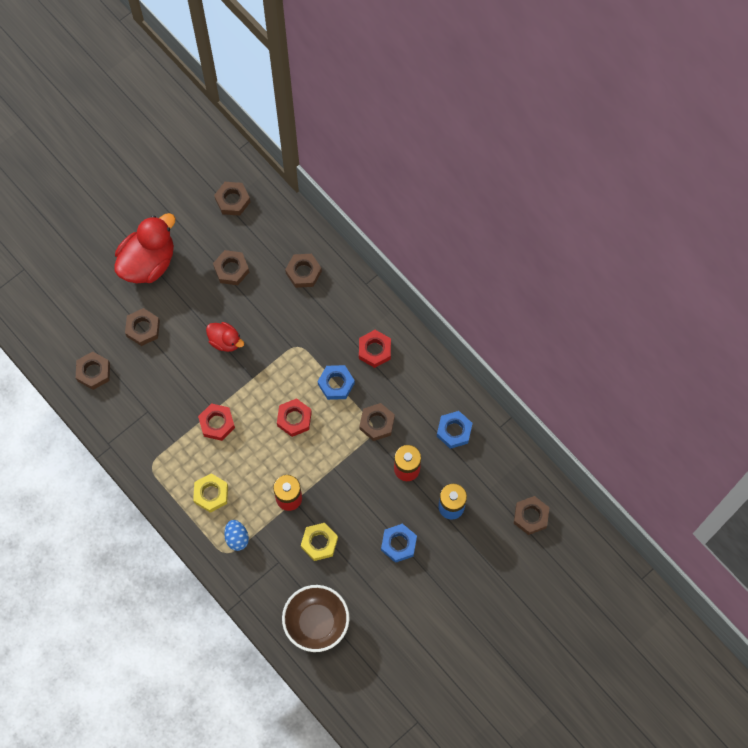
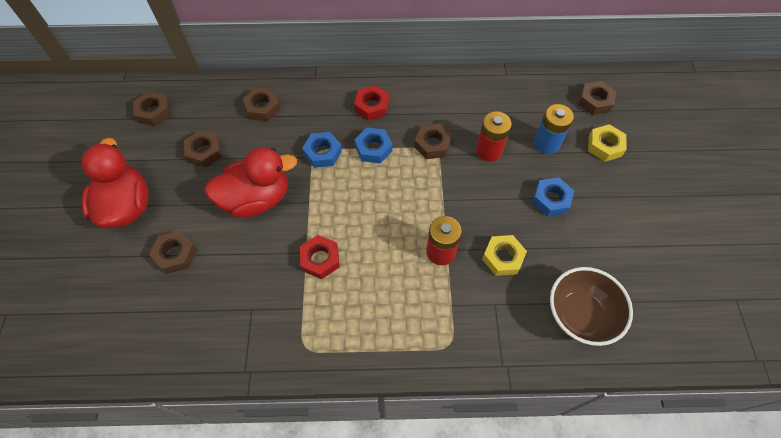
camera: 50 degrees left, 10 degrees down
brown nut [76,352,110,390] -> none
yellow nut [193,473,228,513] -> yellow nut moved to [588,124,627,162]
red duck [206,322,244,352] -> red duck [204,147,297,218], size x1.88
blue egg [224,520,249,551] -> none
red nut [277,398,312,437] -> none
blue nut [437,411,473,449] -> blue nut moved to [302,132,342,168]

